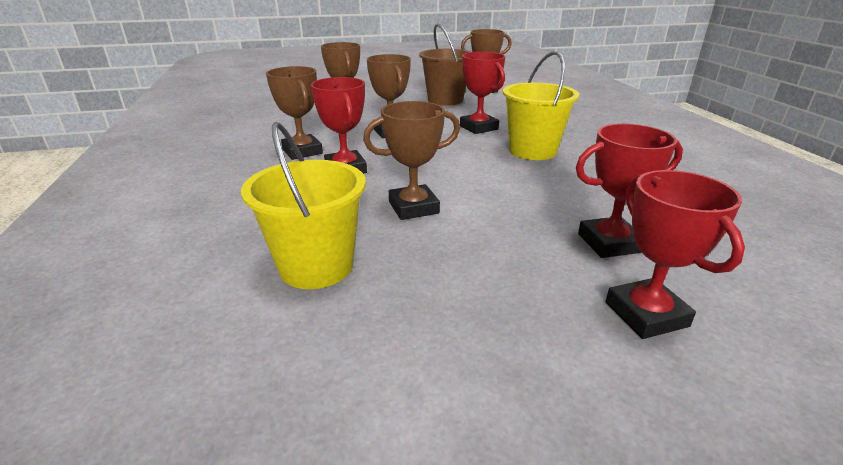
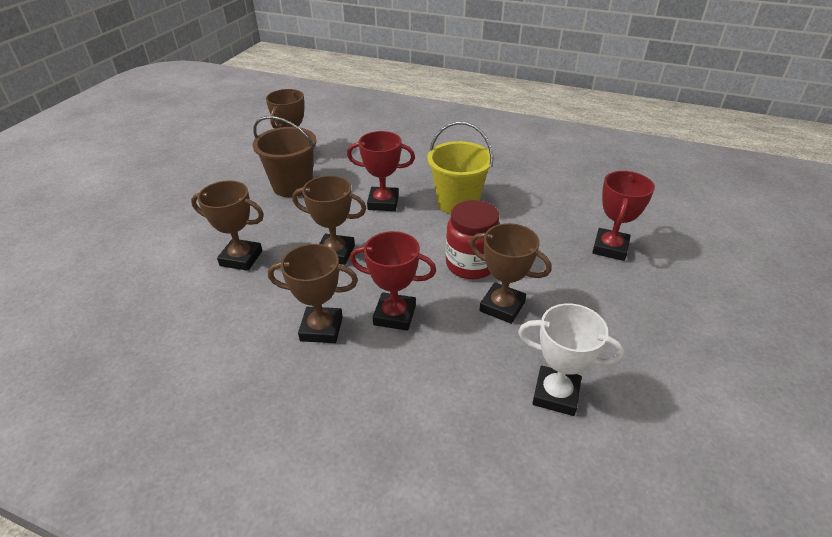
camera: 55 degrees left, 10 degrees up
yellow bucket [241,122,366,289] -> white trophy [518,303,624,416]
brown trophy [363,101,460,220] -> brown trophy turned 75 degrees counterclockwise [470,223,552,324]
red trophy [606,170,745,339] -> none
none -> red jar [446,200,500,279]

